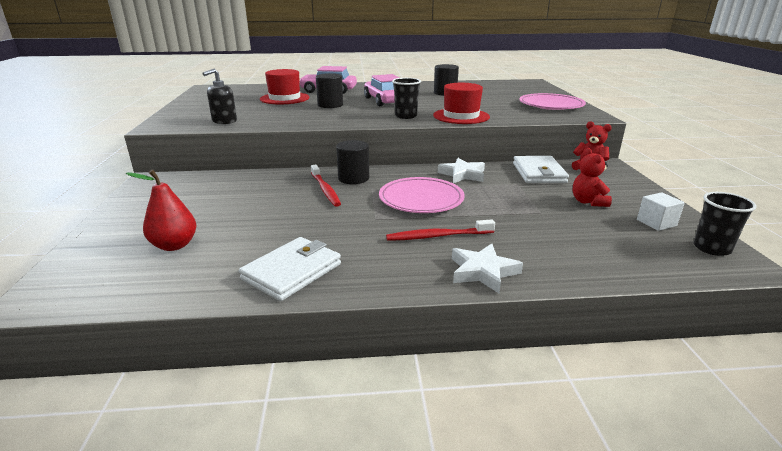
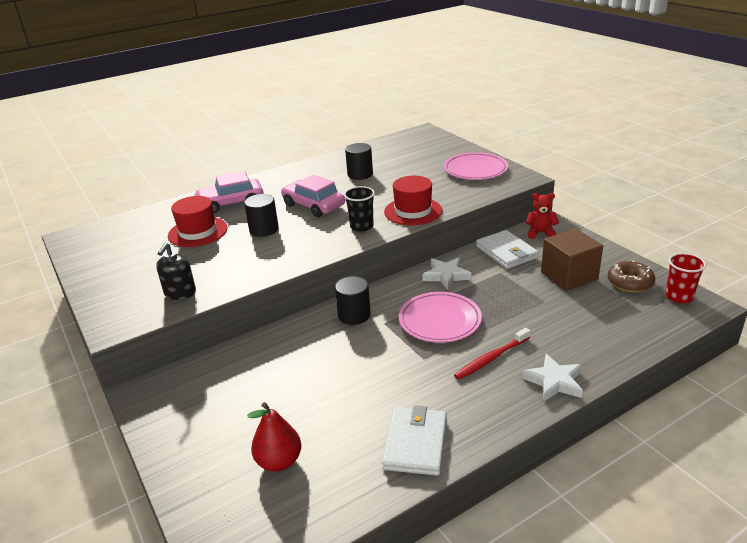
camera: 25 degrees left, 5 degrees up
red toothbrush [311,165,341,207] -> none
red teddy bear [573,148,612,207] -> brown cube [541,228,603,291]
white cube [637,192,685,231] -> brown donut [608,260,655,292]
black cup [694,192,757,256] -> red cup [665,253,706,303]

